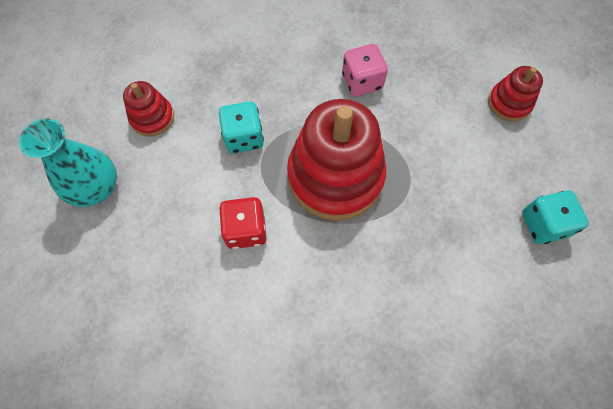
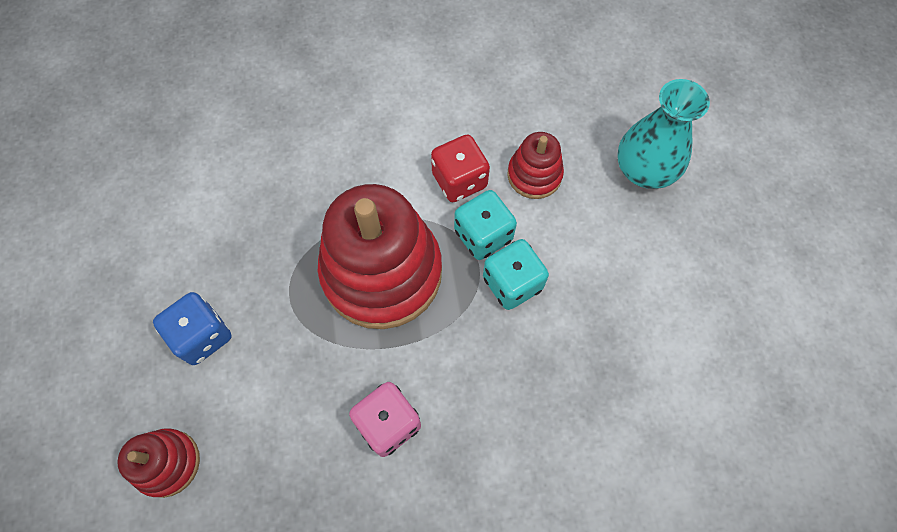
camera: 160 degrees right, 0 degrees up
red stacking toy [123,81,174,137] -> red stacking toy moved to [507,132,564,199]
turquoise dice [522,191,589,244] -> turquoise dice moved to [454,190,517,260]
none -> blue dice [153,292,232,365]

